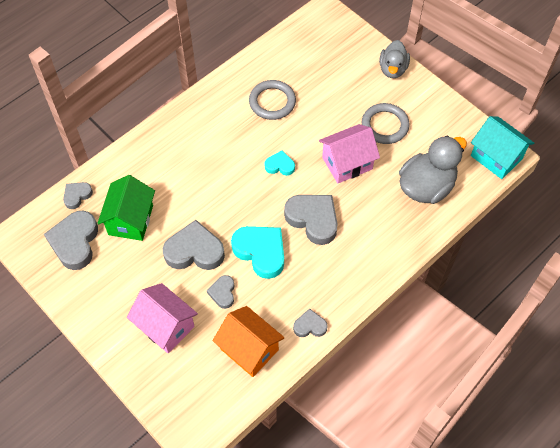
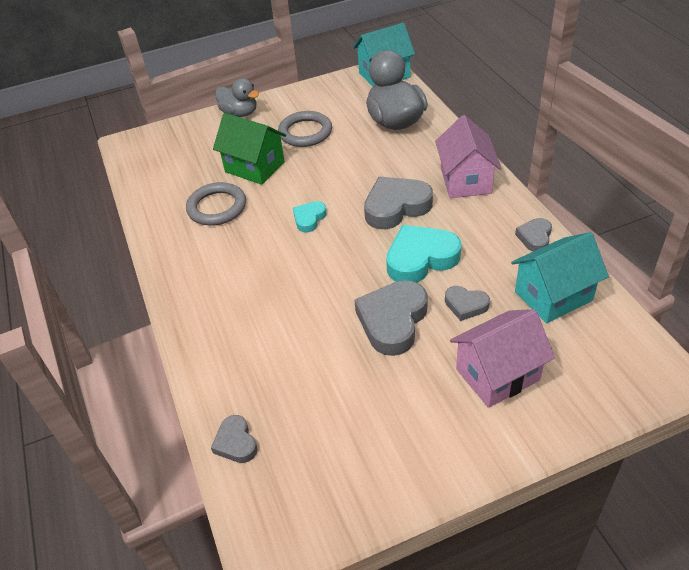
camera: 65 degrees left, 15 degrees down
grey heart [44,211,98,270] -> none
green house [97,175,155,241] -> green house moved to [213,113,286,185]
orange house [213,306,284,377] -> turquoise house [511,232,609,324]
pink house [319,124,380,183] -> pink house moved to [435,115,502,198]

